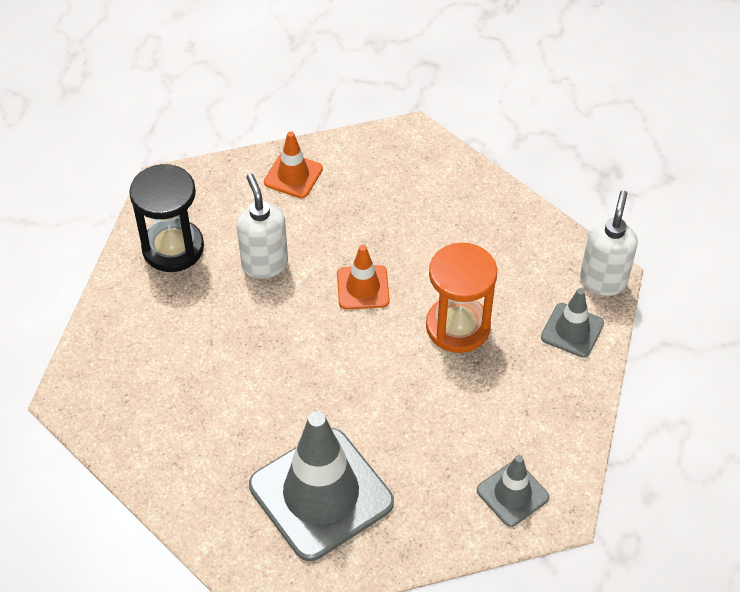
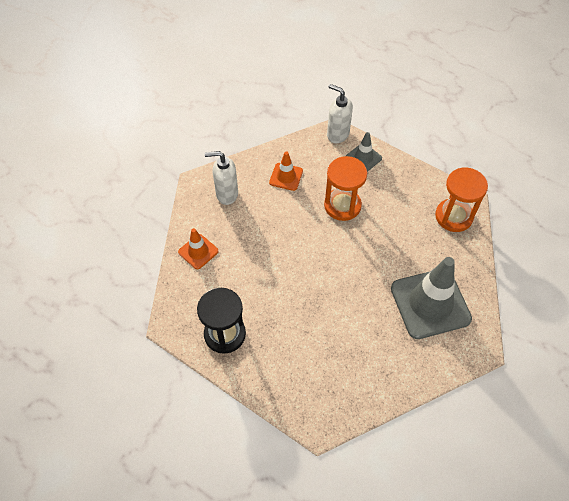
camera: 70 degrees left, 5 degrees up
white soap dispenser [237,173,288,279] -> white soap dispenser moved to [205,151,238,205]
orange traffic cone [337,245,390,310] -> orange traffic cone moved to [269,151,303,191]
grey traffic cone [477,455,549,527] -> orange hourglass [435,167,488,232]

